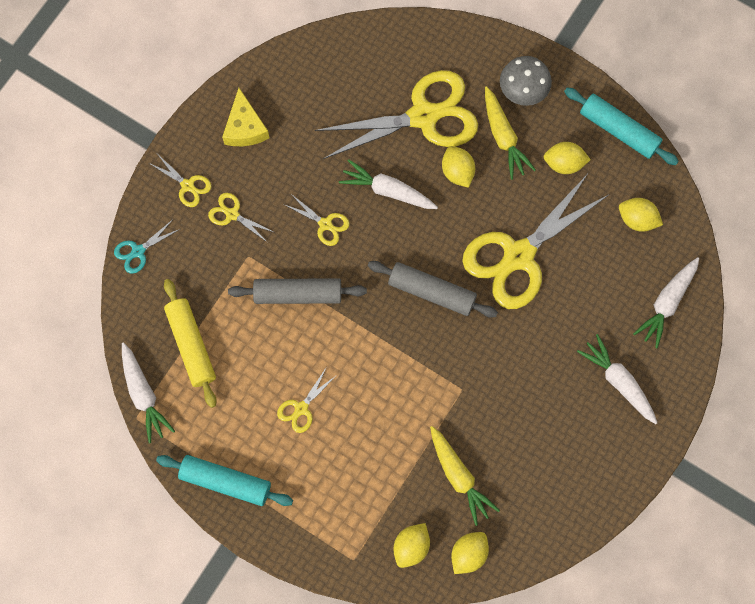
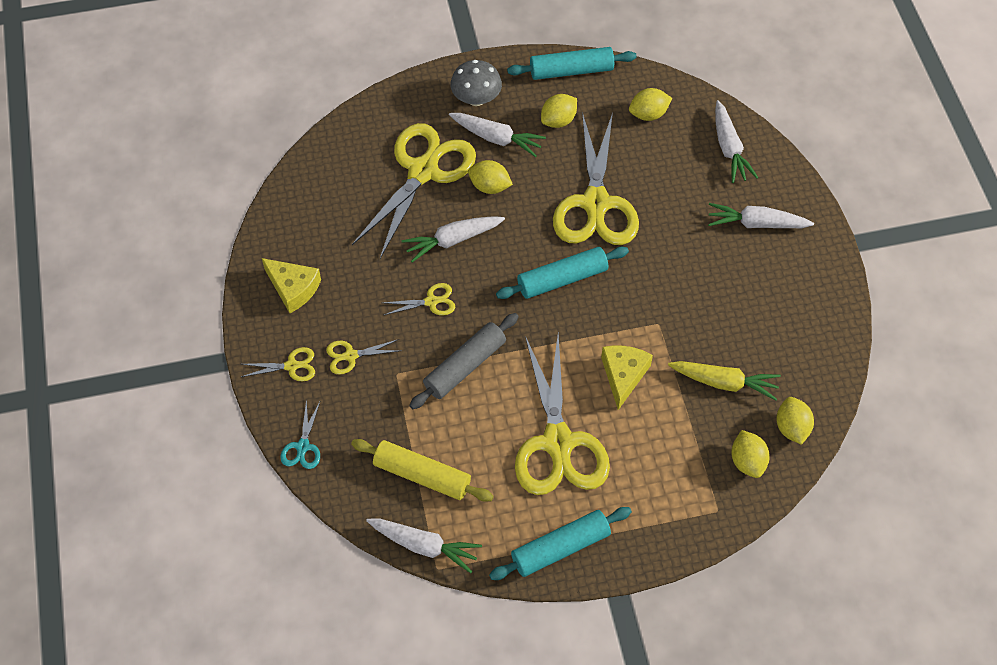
camera: 45 degrees left, 15 degrees down
yellow scissors [277,368,337,433] -> yellow scissors [515,334,610,495], size x2.36
grey rolling pin [368,261,498,318] -> turquoise rolling pin [496,247,629,299]
yellow carrot [485,86,536,180] -> white carrot [449,113,546,157]
none -> yellow cheese [601,346,653,410]

